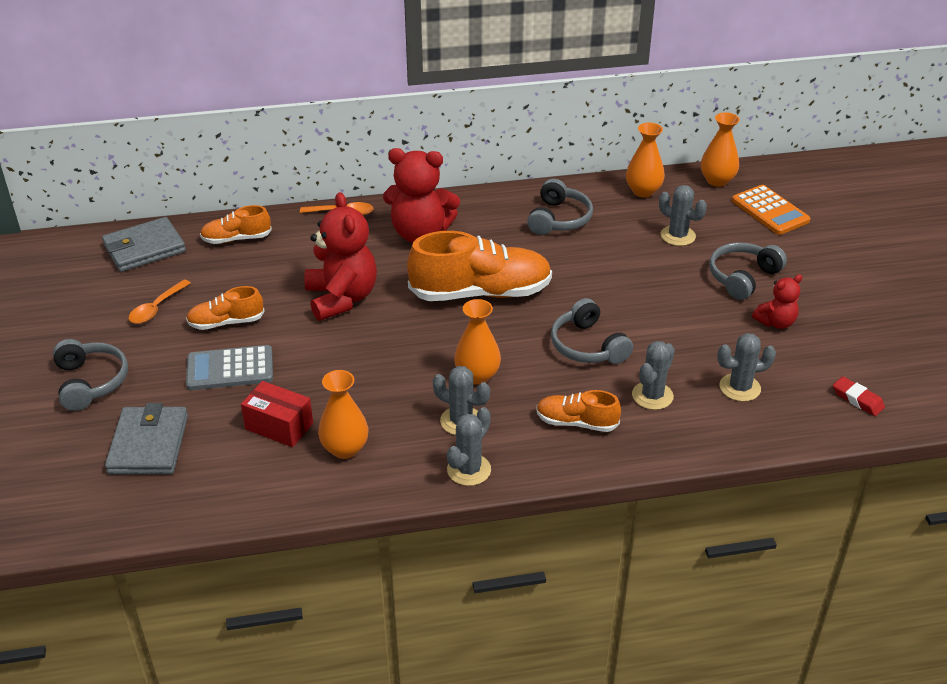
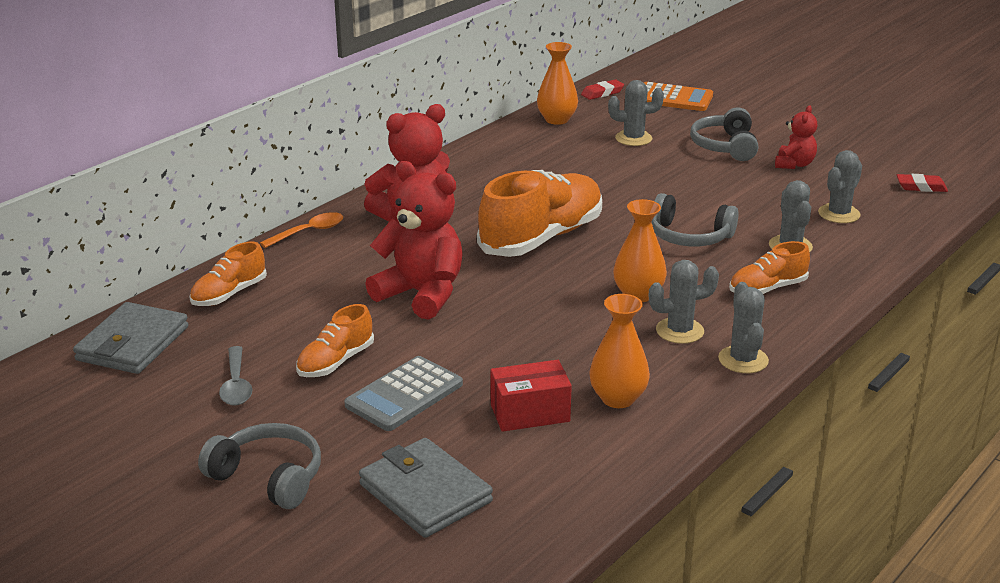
camera: 40 degrees left, 10 degrees down
orange spoon [128,279,191,324] -> grey spoon [219,346,253,405]
grey headphones [527,179,593,235] -> none
orange vase [701,112,740,187] -> red eraser [581,79,624,100]

